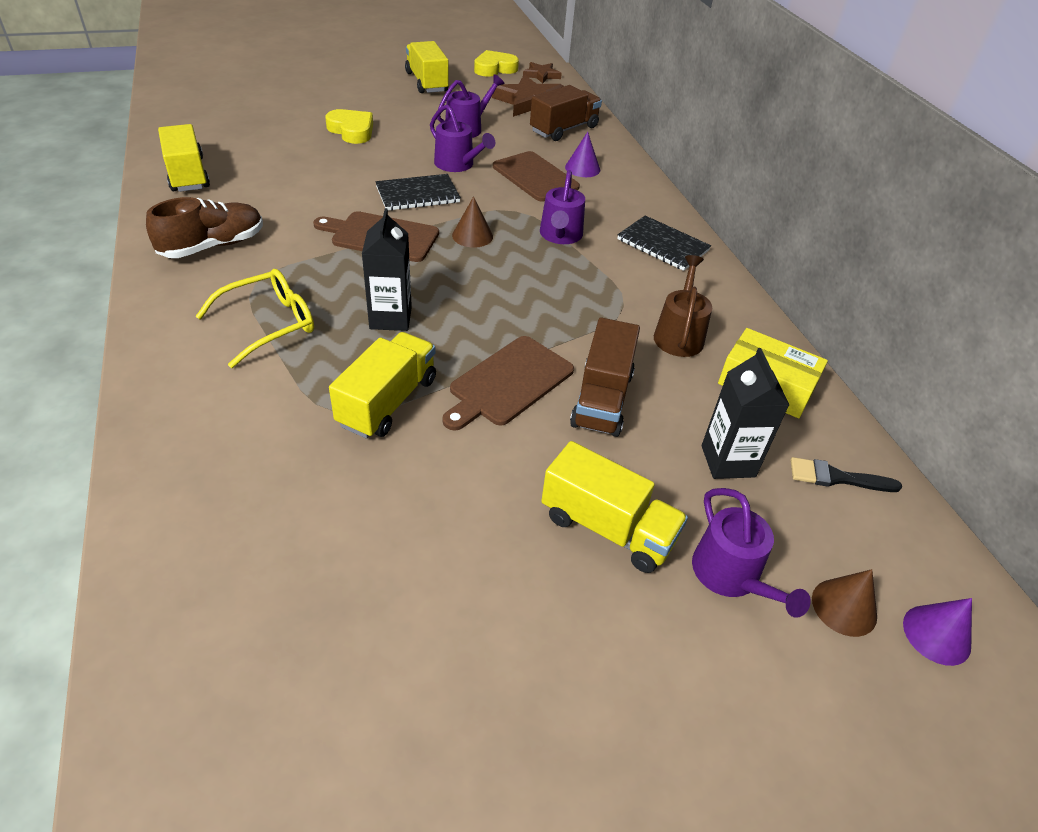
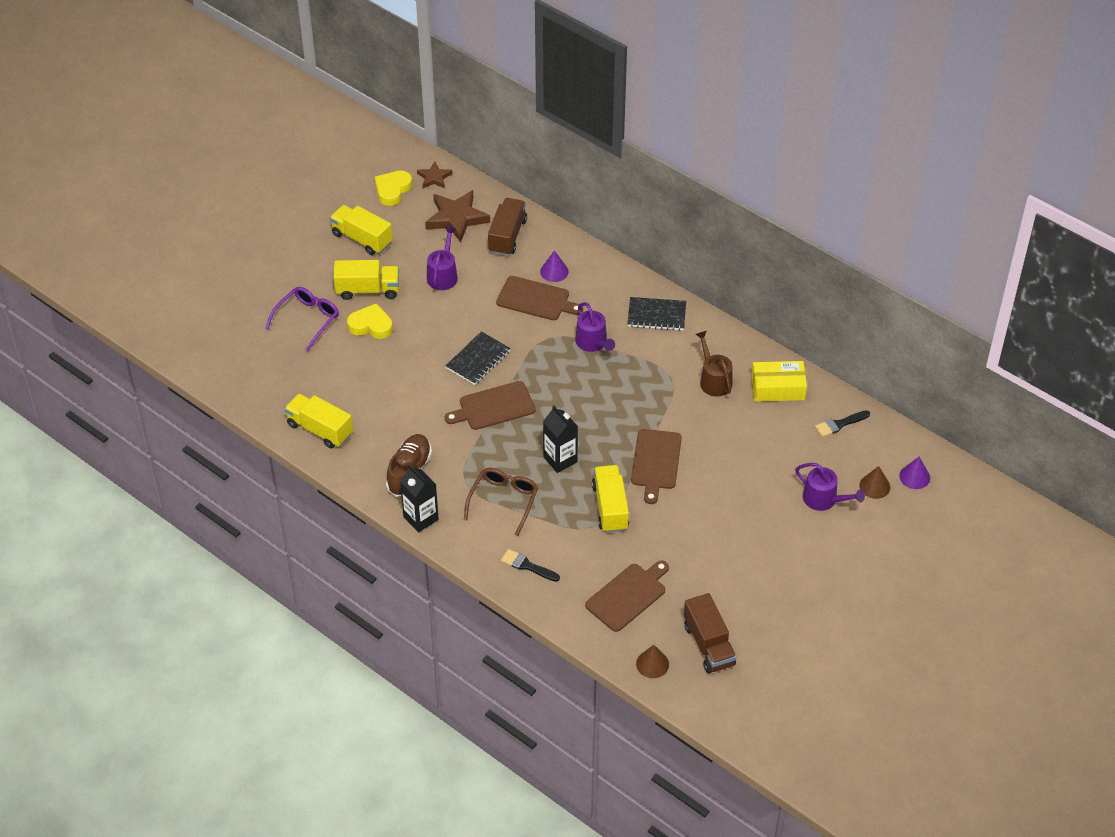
camera: 30 degrees left, 5 degrees up
yellow glasses [196,269,314,368] -> brown glasses [464,468,538,536]
purple watering can [430,104,495,172] -> none
brown cone [452,196,493,248] -> brown cone moved to [636,645,669,678]
yellow truck [541,441,688,573] -> yellow truck moved to [333,260,399,300]
brown truck [570,317,640,437] -> brown truck moved to [684,593,736,673]
black carton [701,348,789,479] -> black carton moved to [400,465,439,532]
none -> purple glasses [265,287,339,351]
none -> black brush [501,549,560,582]
none -> brown cutting board [585,560,669,632]

